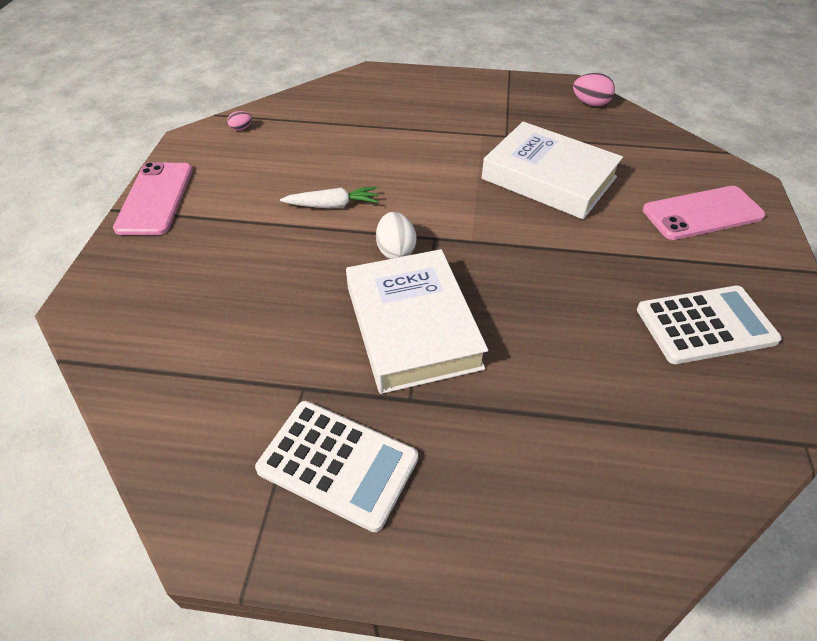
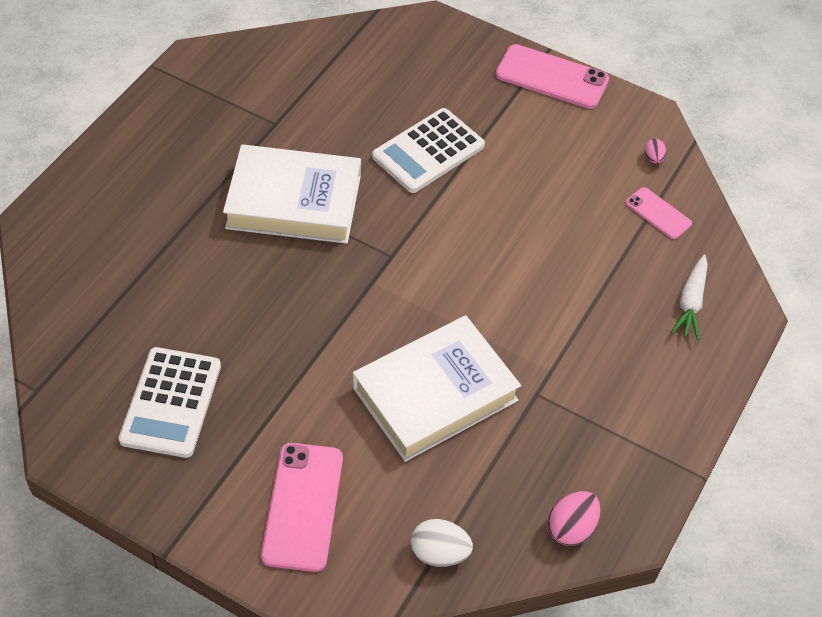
camera: 110 degrees right, 5 degrees up
white calculator [255,401,418,532] -> white calculator moved to [372,108,485,193]
white carrot [280,187,379,208] -> white carrot moved to [671,255,708,340]
white egg [376,212,417,259] -> white egg moved to [411,519,473,567]
none -> pink phone [626,187,692,239]

